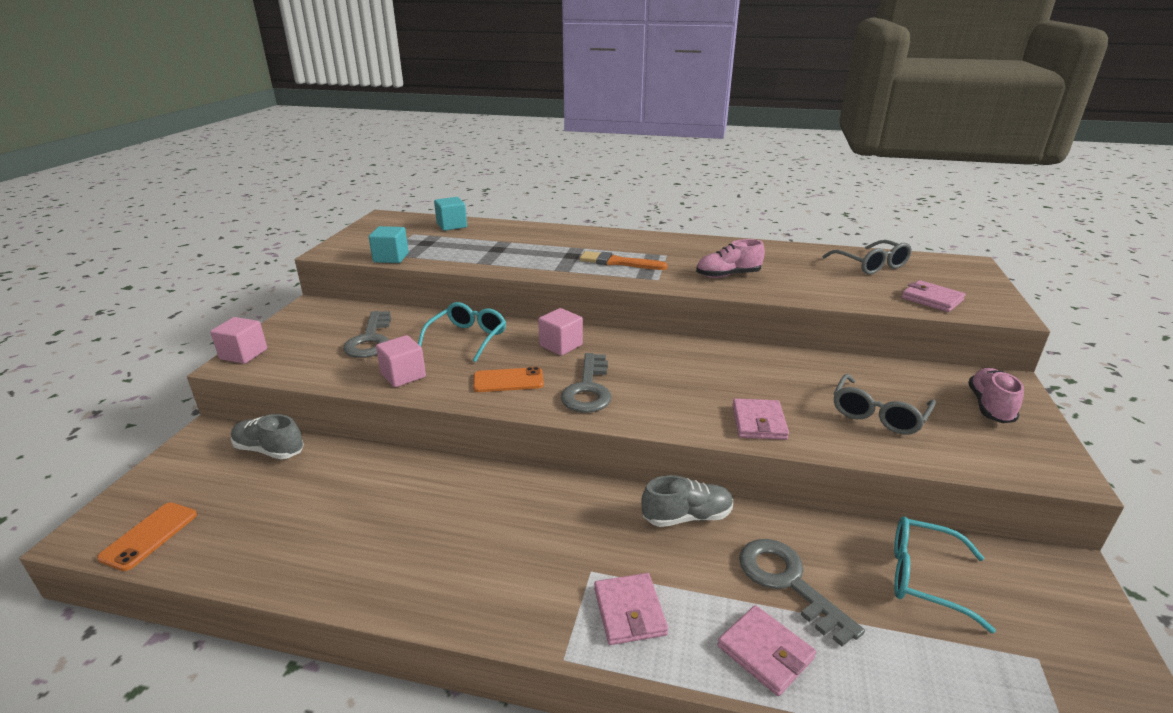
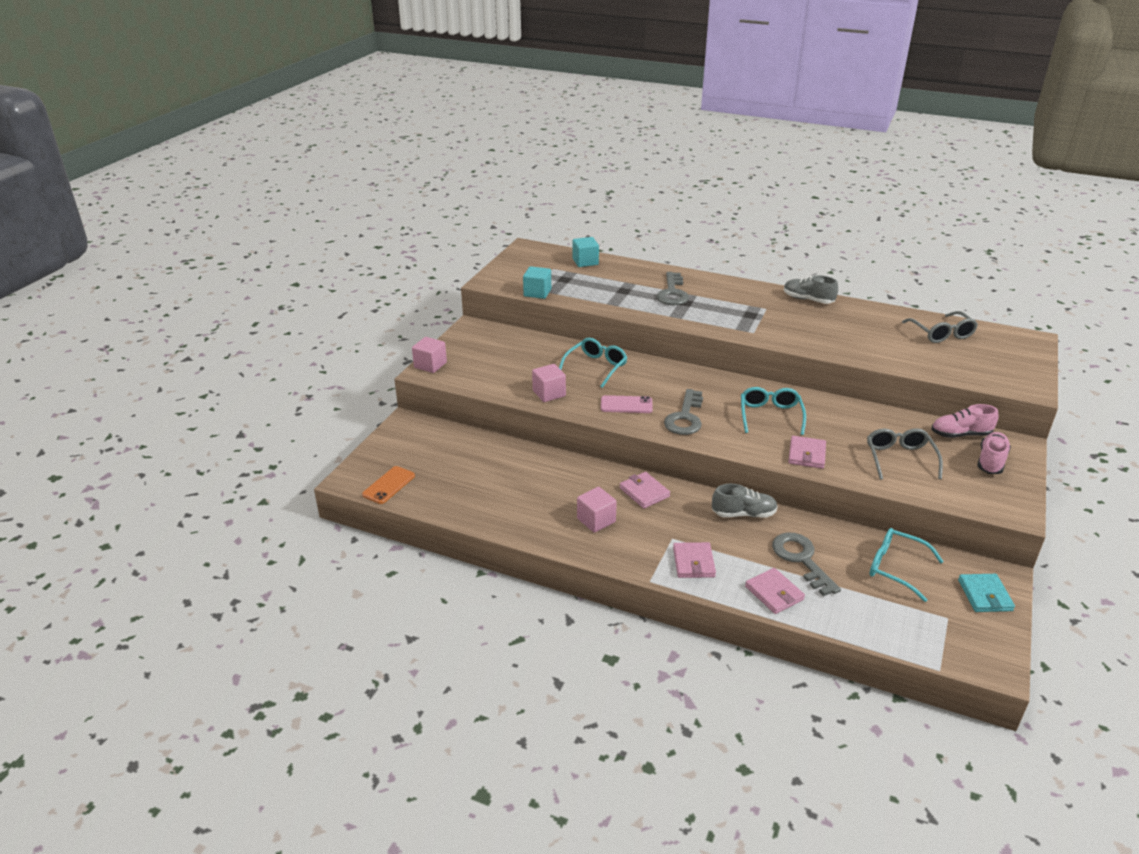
camera: 10 degrees right, 5 degrees up
grey shoe [231,414,304,459] -> grey shoe moved to [784,275,838,304]
grey key [343,311,391,358] -> grey key moved to [657,272,689,305]
orange phone [473,367,544,392] -> pink phone [601,395,653,413]
pink cube [538,308,583,356] -> pink cube moved to [577,487,617,533]
orange brush [579,251,668,270] -> none
pink shoe [696,239,765,278] -> pink shoe moved to [931,404,999,438]
grey glasses [833,374,936,434] -> grey glasses turned 135 degrees clockwise [867,428,943,480]
pink wallet [902,280,966,312] -> pink wallet moved to [620,472,670,509]
none -> turquoise glasses [741,387,806,435]
none -> turquoise wallet [958,574,1015,612]

